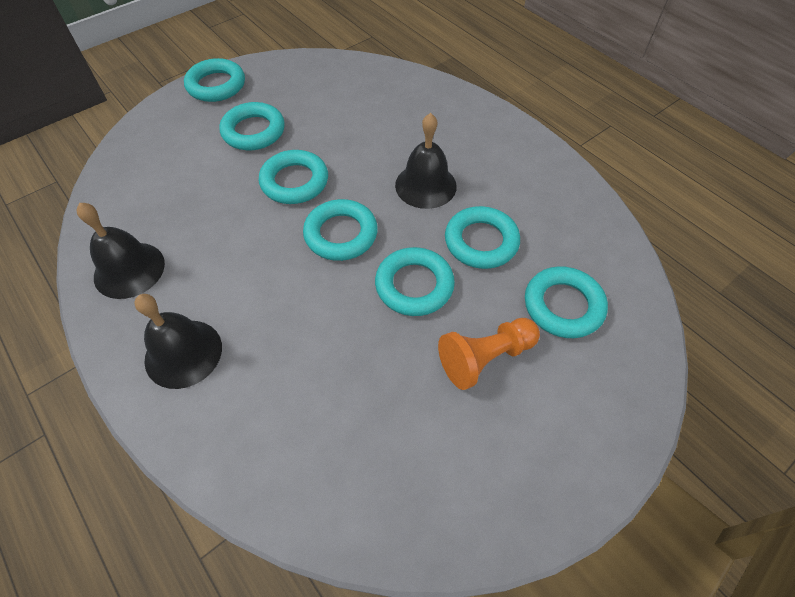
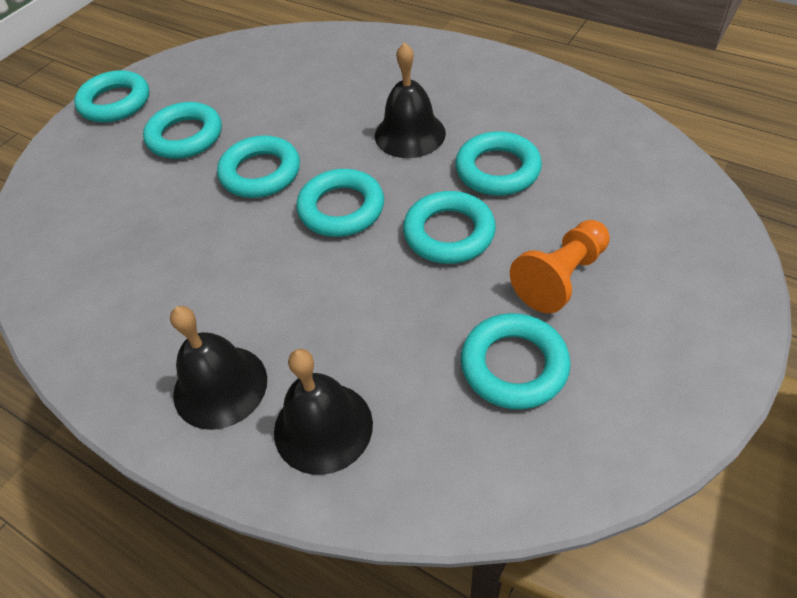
camera: 15 degrees left, 5 degrees down
black bell [77,203,165,299] -> black bell moved to [274,349,373,475]
turquoise ring [525,266,608,338] -> turquoise ring moved to [461,313,571,409]

